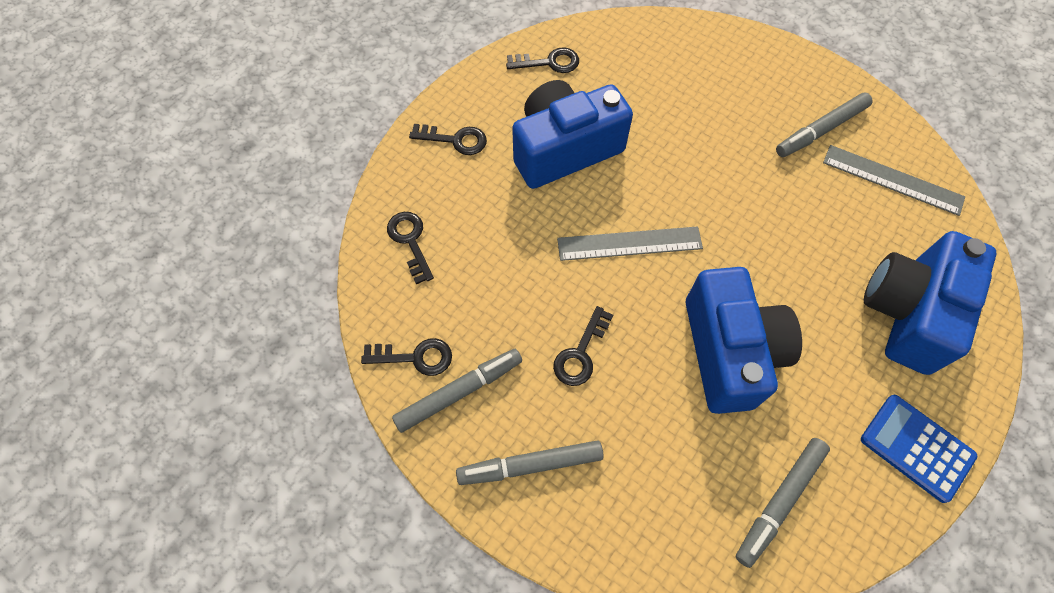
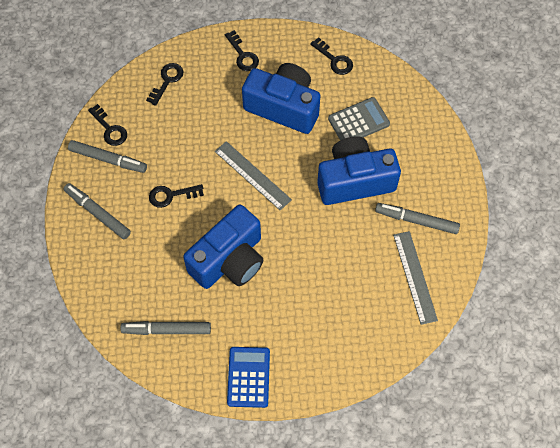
camera: 50 degrees right, 0 degrees up
blue camera [864,231,997,375] -> blue camera moved to [317,136,401,205]
none -> grey calculator [328,97,390,140]

